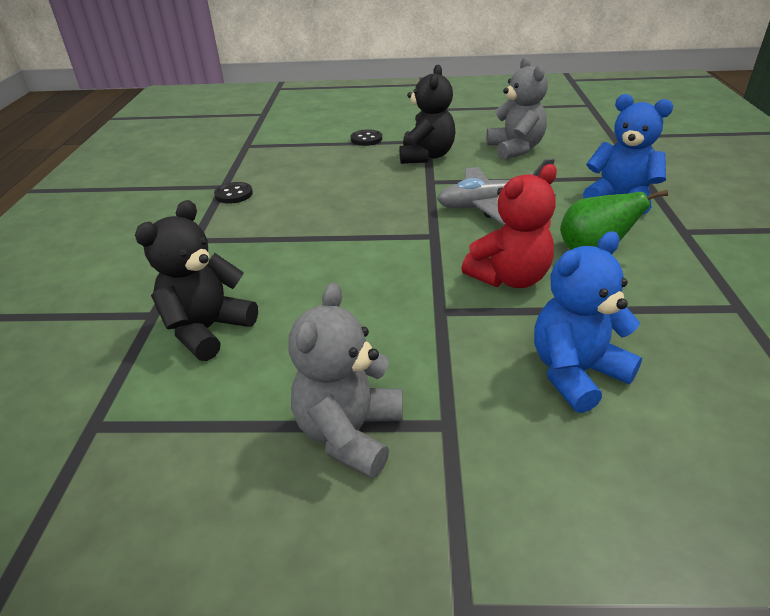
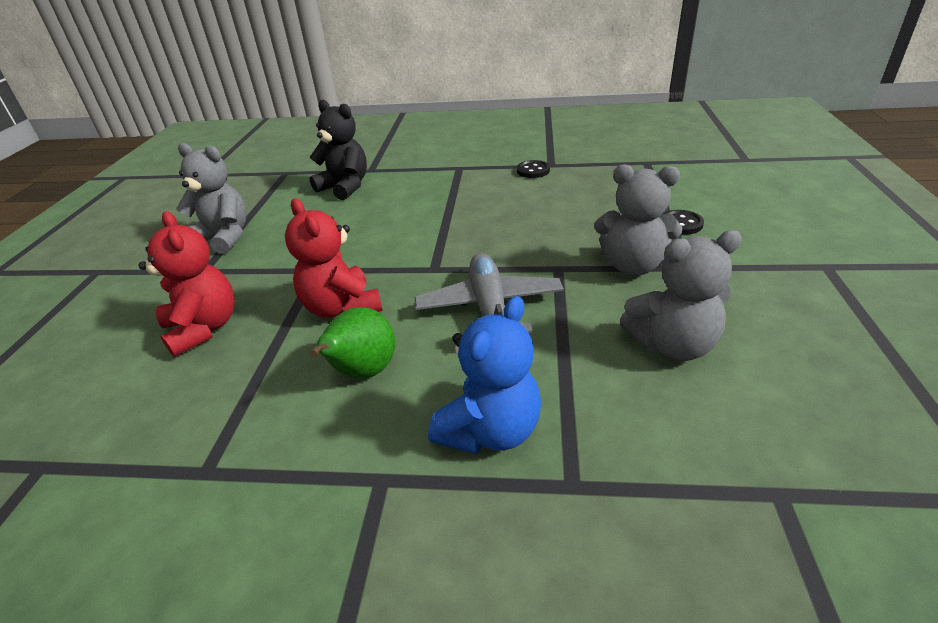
camera: 95 degrees right, 0 degrees up
black teddy bear [399,65,456,164] -> grey teddy bear [594,164,682,275]
blue teddy bear [534,231,642,413] -> red teddy bear [139,211,235,357]

